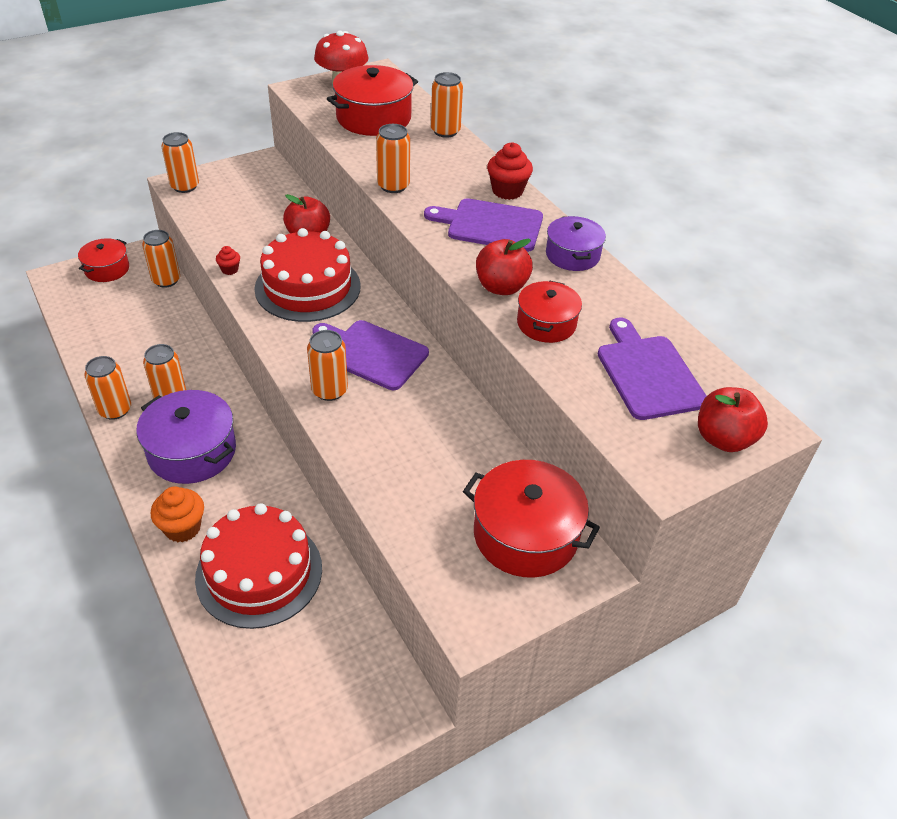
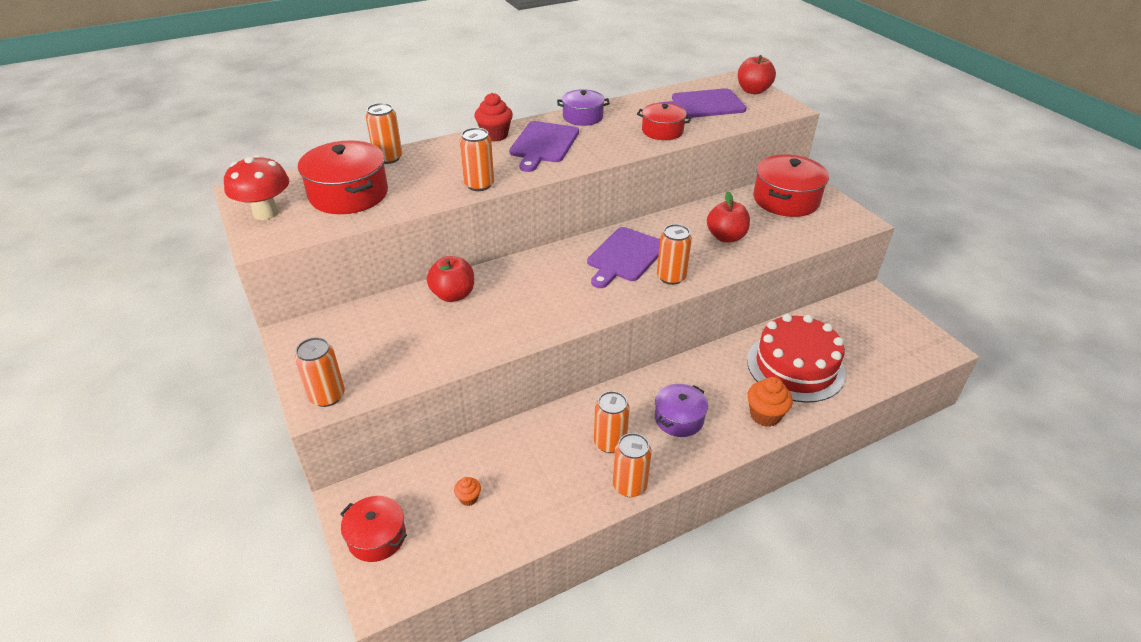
camera: 85 degrees left, 5 degrees down
purple pot [136,390,236,484] -> purple pot [655,384,708,437], size x0.61
orange can [142,230,180,288] -> none
red cupcake [216,246,240,275] -> none
red cake [254,228,361,322] -> none
red apple [476,239,533,295] -> red apple moved to [707,191,750,243]
none -> orange cupcake [454,477,481,506]

